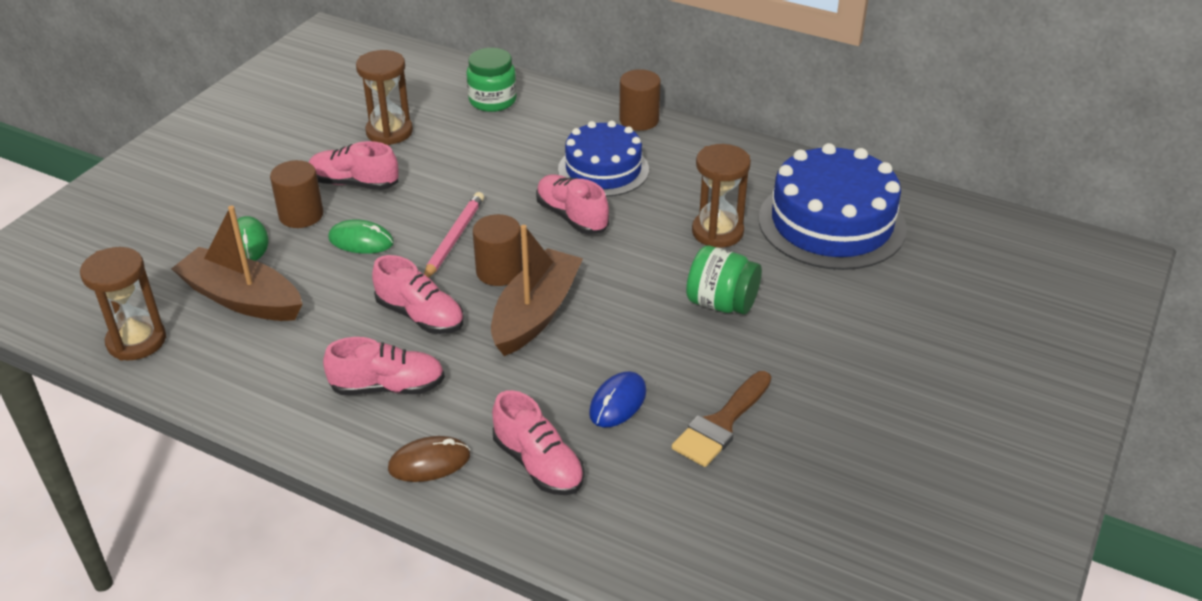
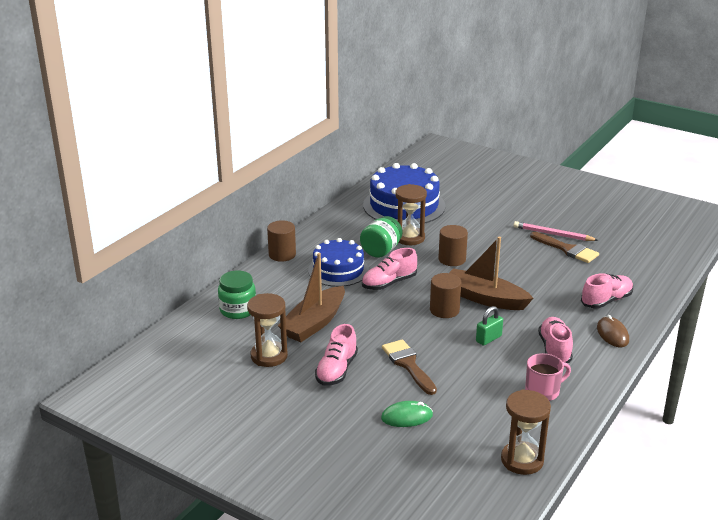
camera: 85 degrees left, 10 degrees down
brown boat [171,206,302,321] -> brown boat moved to [278,253,345,342]
brown cylinder [270,160,323,228] -> brown cylinder moved to [438,225,468,266]
green mouse [328,220,394,254] -> brown brush [382,339,437,395]
pink shoe [372,255,464,334] -> green padlock [476,306,503,346]
pink pencil [424,192,484,278] -> pink pencil moved to [514,221,598,241]
blue mouse [589,371,647,428] -> none
green jar [686,246,762,315] -> green jar moved to [360,216,402,258]
none -> pink mug [525,353,571,401]

